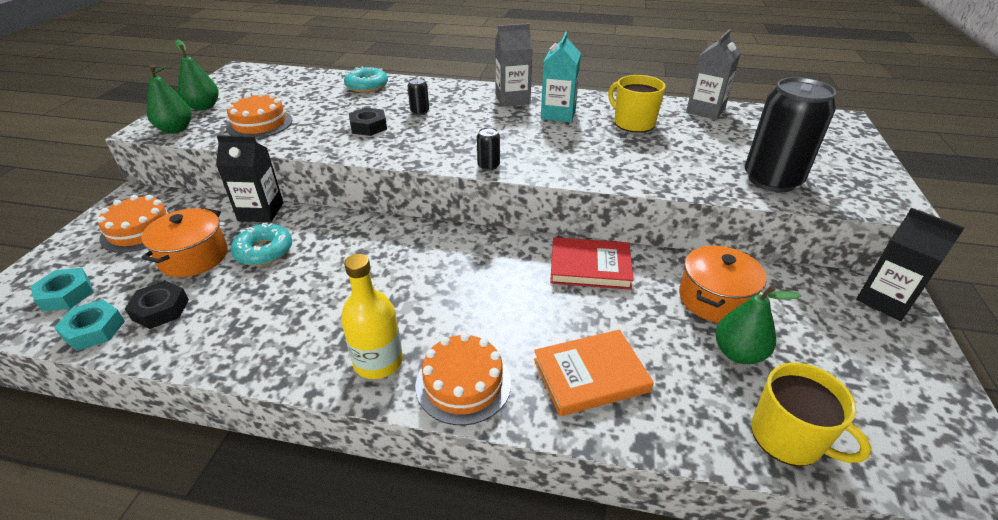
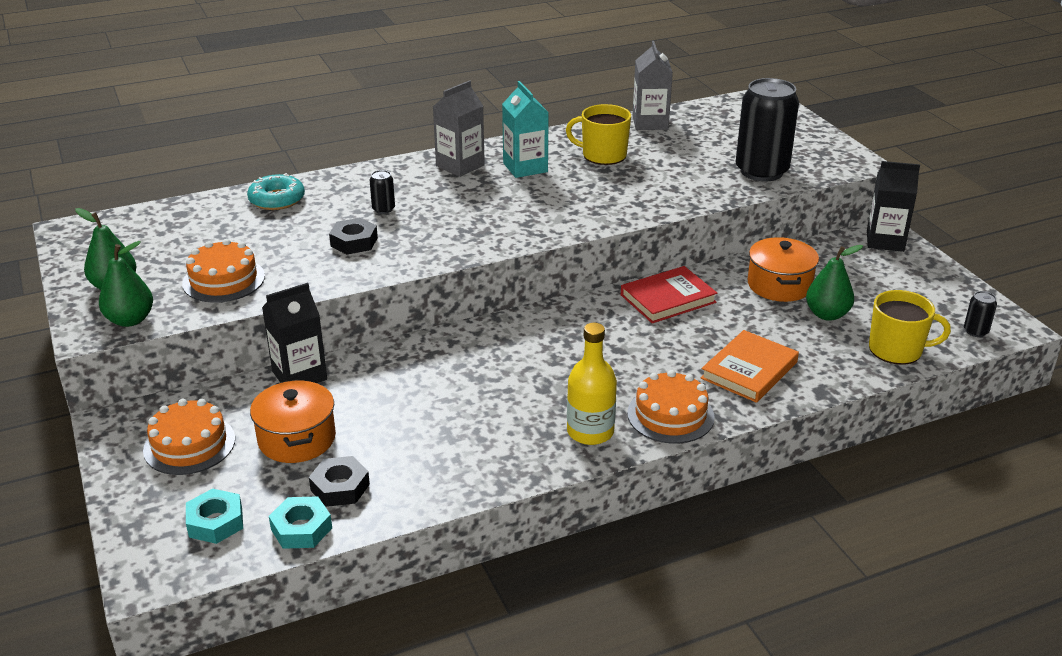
camera: 35 degrees left, 5 degrees down
turquoise donut [231,222,292,266] -> none
black can [477,127,500,171] -> black can moved to [964,291,997,337]

